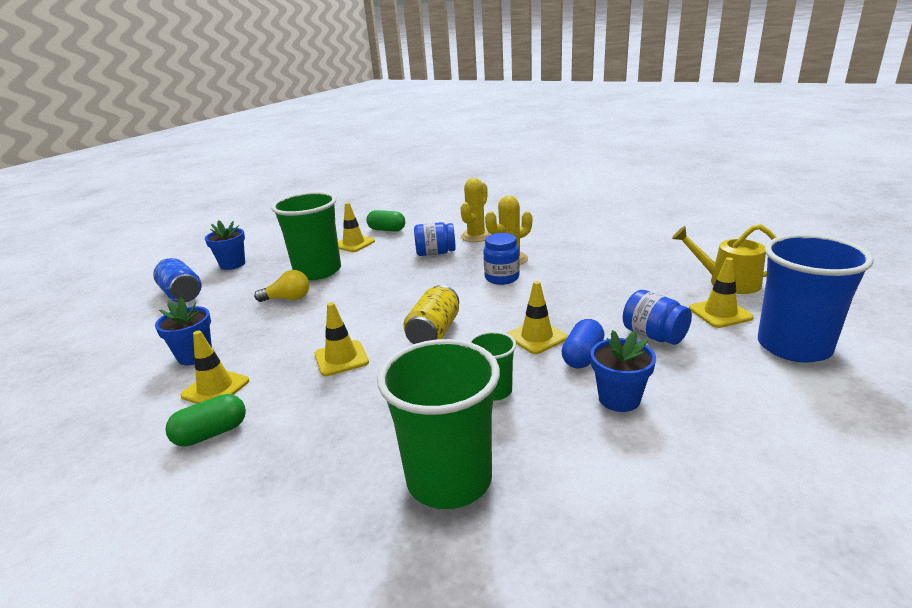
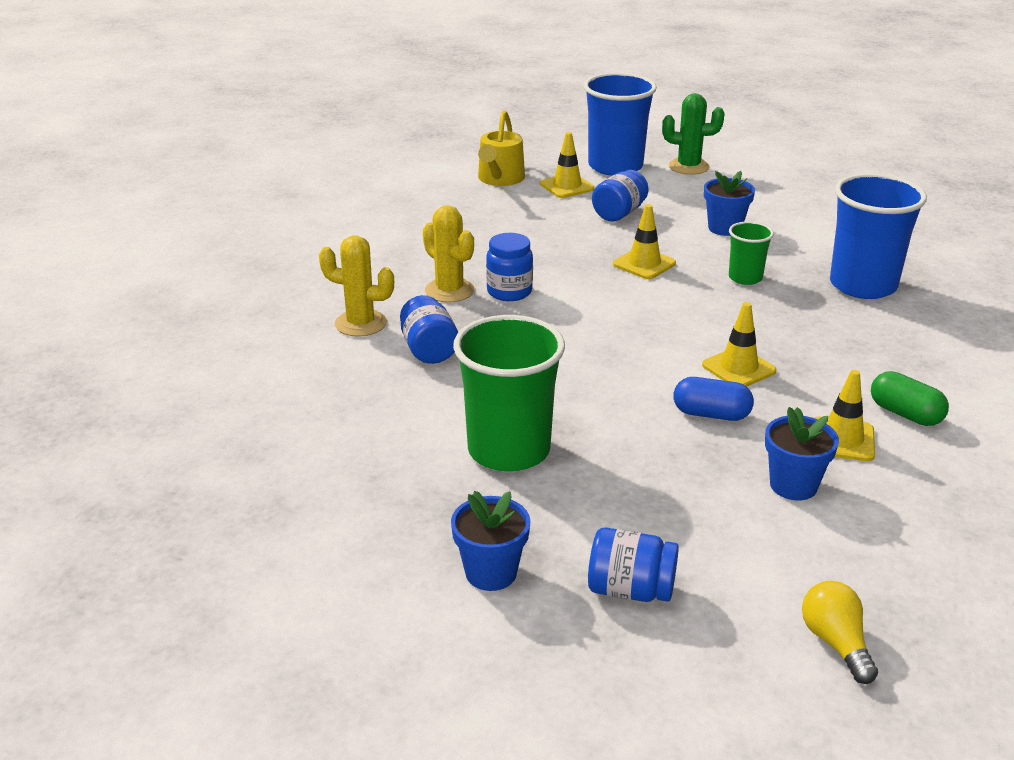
camera: 105 degrees left, 5 degrees up
blue can [153,258,202,302] -> blue jar [588,528,679,602]
yellow light bulb [254,270,309,302] -> yellow light bulb moved to [802,581,878,684]
yellow traffic cone [338,203,375,252] -> none
green capsule [367,210,405,232] -> none
green cup [377,339,500,509] -> blue cup [830,174,927,299]
yellow can [403,285,459,344] -> none
blue capsule [561,319,604,369] -> blue capsule moved to [674,377,754,421]
none -> green cactus [662,93,724,175]

